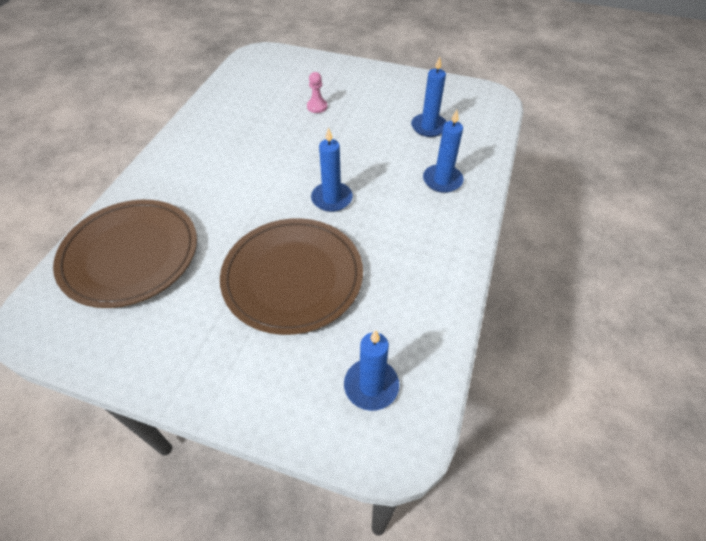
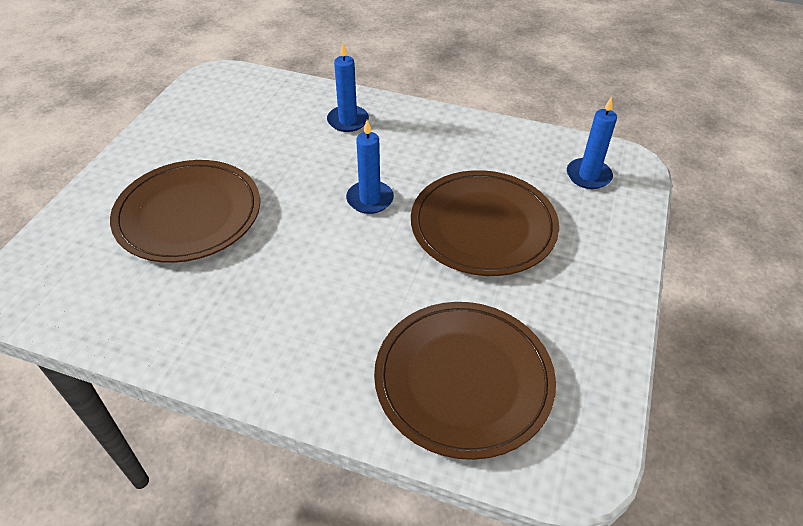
camera: 90 degrees left, 5 degrees down
pink pawn [307,72,327,113] -> brown plate [110,160,260,263]
blue candle [411,56,447,137] -> none

